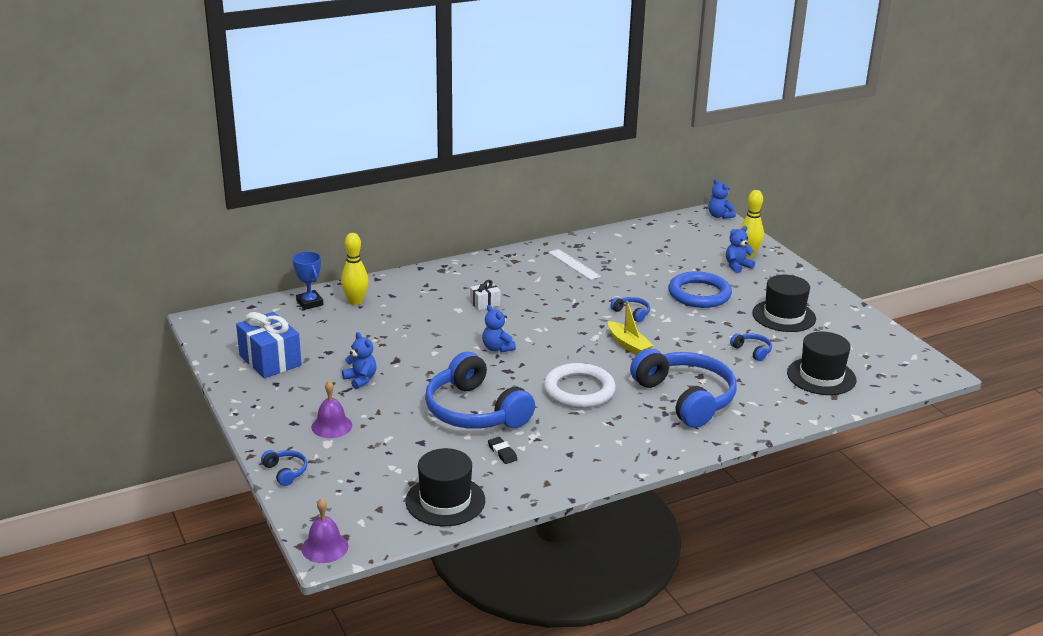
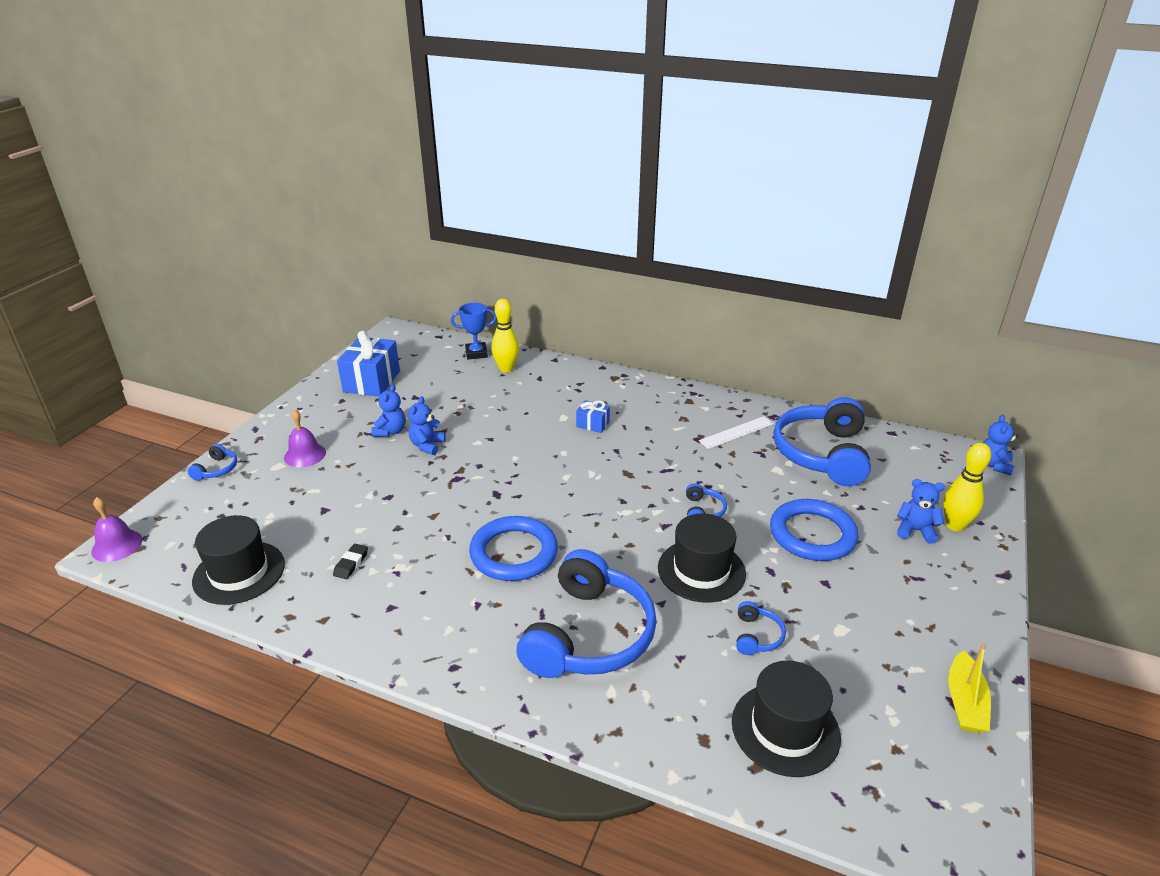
camera: 50 degrees right, 5 degrees up
blue trophy [292,251,324,310] -> blue trophy turned 60 degrees clockwise [450,303,497,359]
blue headphones [425,352,535,429] -> blue headphones moved to [773,397,871,486]
white gift [470,280,500,311] -> blue gift [576,400,610,433]
blue teddy bear [482,305,516,352] -> blue teddy bear moved to [408,396,446,455]
white ring [543,363,616,408] -> blue ring [469,516,558,581]
white ruler [548,249,601,280] -> white ruler turned 45 degrees clockwise [699,416,774,449]
yellow boat [608,301,654,355] -> yellow boat moved to [949,643,991,733]
black hat [752,275,816,332] -> black hat moved to [658,514,746,603]

